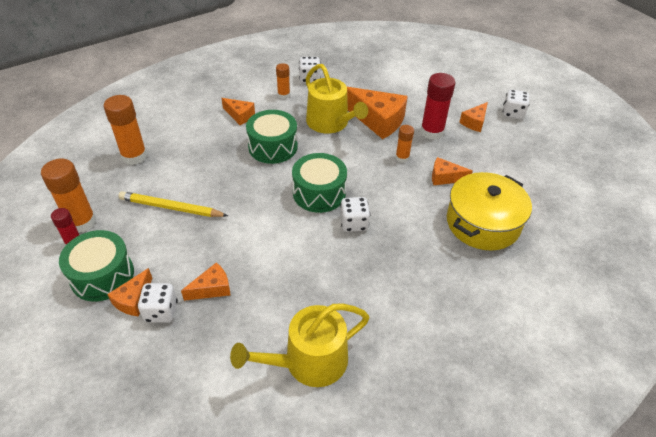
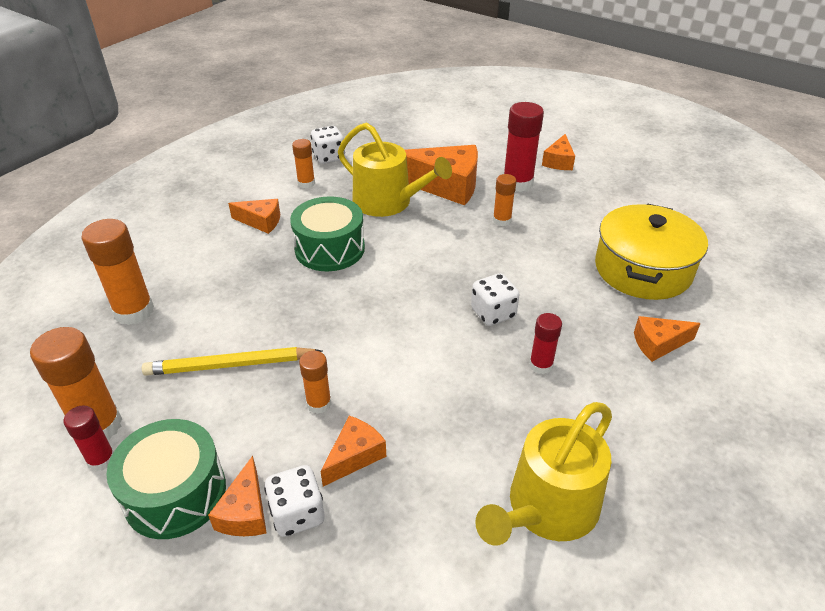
camera: 20 degrees left, 5 degrees down
green drum [292,153,347,213] -> none
orange cheese [432,157,473,185] -> orange cheese moved to [634,316,701,362]
white dice [503,90,529,119] -> none
none -> orange glue stick [299,351,331,414]
none -> red glue stick [530,313,562,374]

